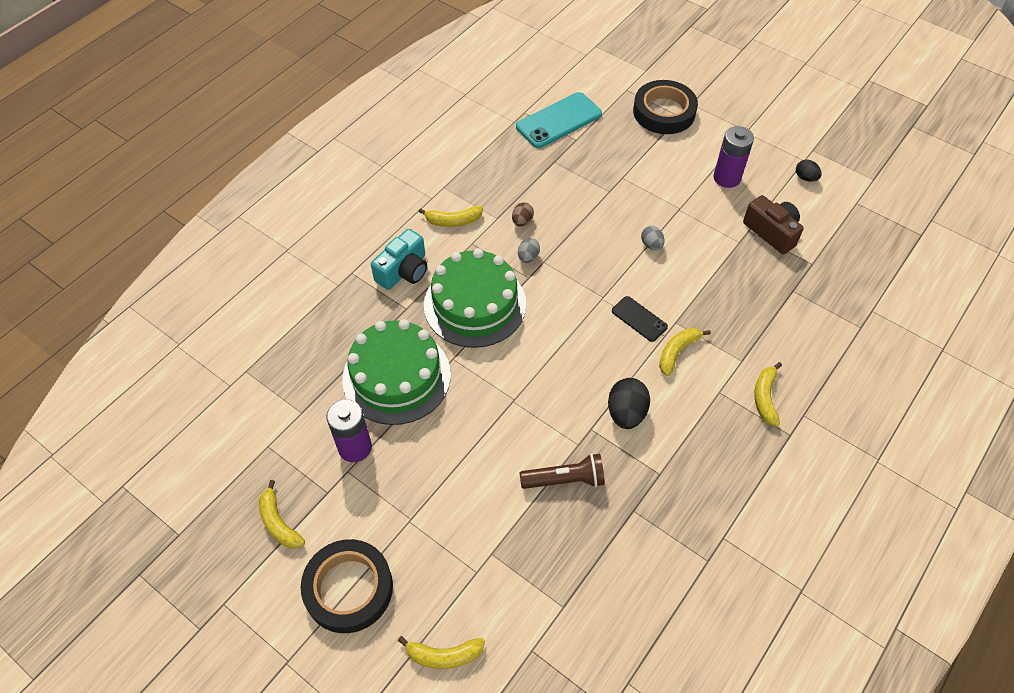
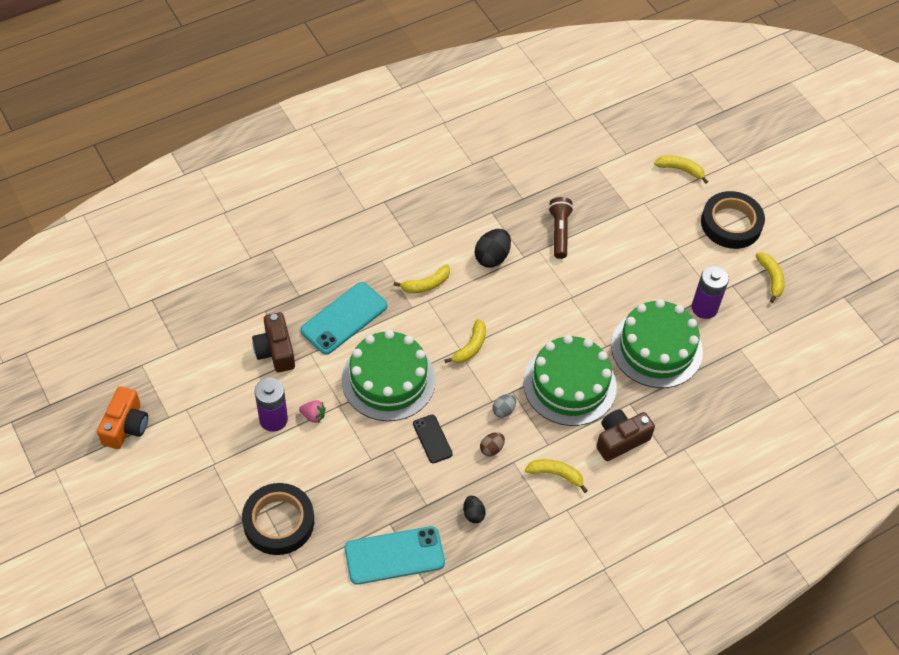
camera: 160 degrees left, 0 degrees up
turquoise camera [371,229,427,290] -> brown camera [596,409,655,461]
brown flashlight [520,453,605,489] -> brown flashlight turned 75 degrees clockwise [548,197,573,259]
black phone [612,296,668,342] -> black phone moved to [413,415,453,463]
grey egg [641,226,664,250] -> green cake [342,330,436,421]
yellow banana [754,362,782,427] -> yellow banana moved to [444,319,486,363]
black egg [796,159,822,182] -> black egg moved to [463,496,486,523]
none -> orange camera [97,386,148,449]
none -> pink strawberry [299,400,326,423]
none -> turquoise phone [301,282,387,354]

